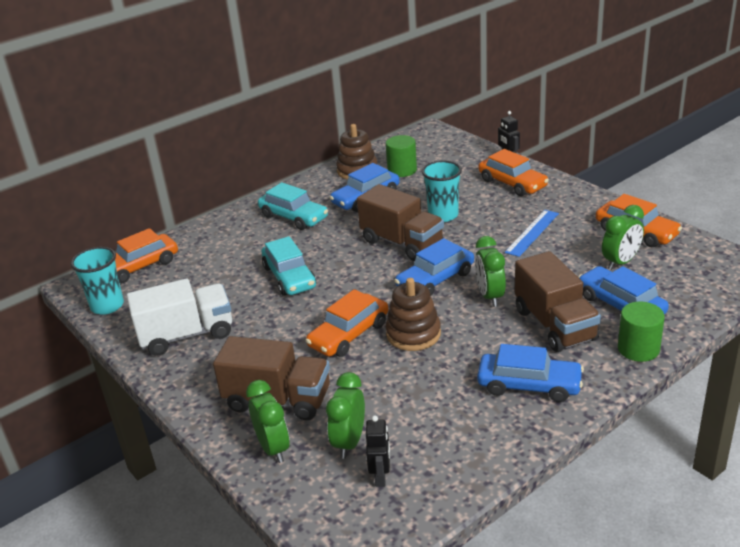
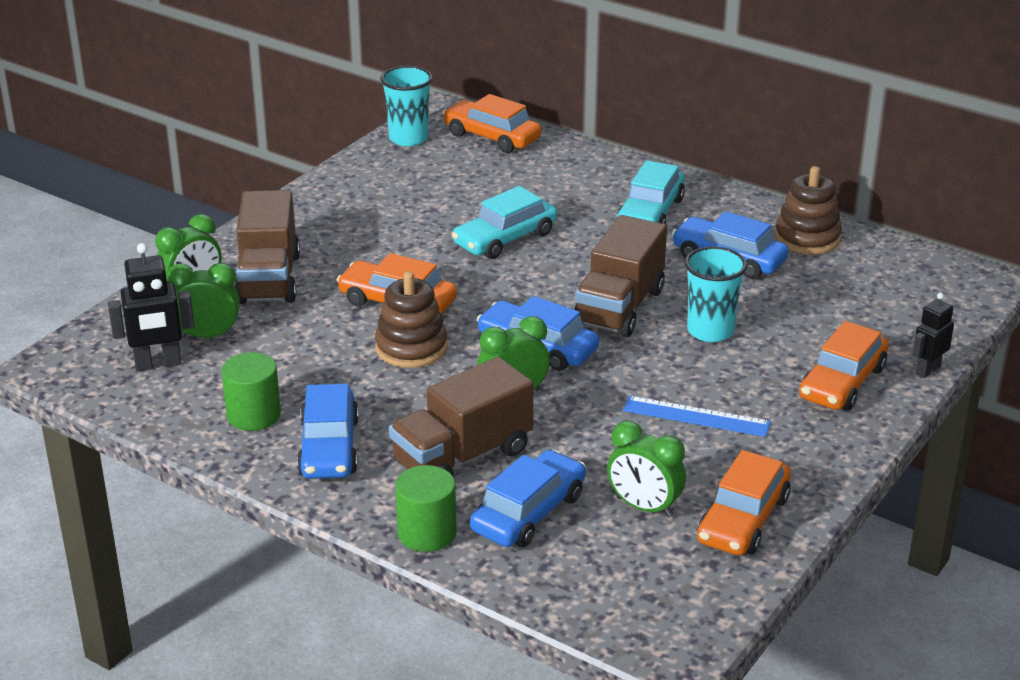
camera: 70 degrees right, 0 degrees up
white truck [127,279,232,356] -> none
black robot [366,416,390,487] -> black robot [108,243,194,371], size x1.53
green cylinder [386,135,417,177] -> green cylinder moved to [221,352,281,431]

